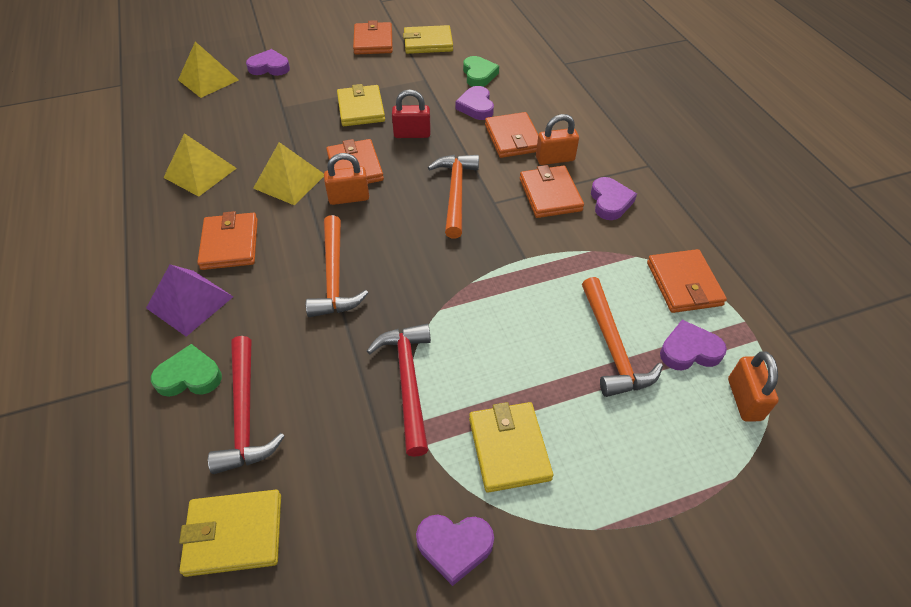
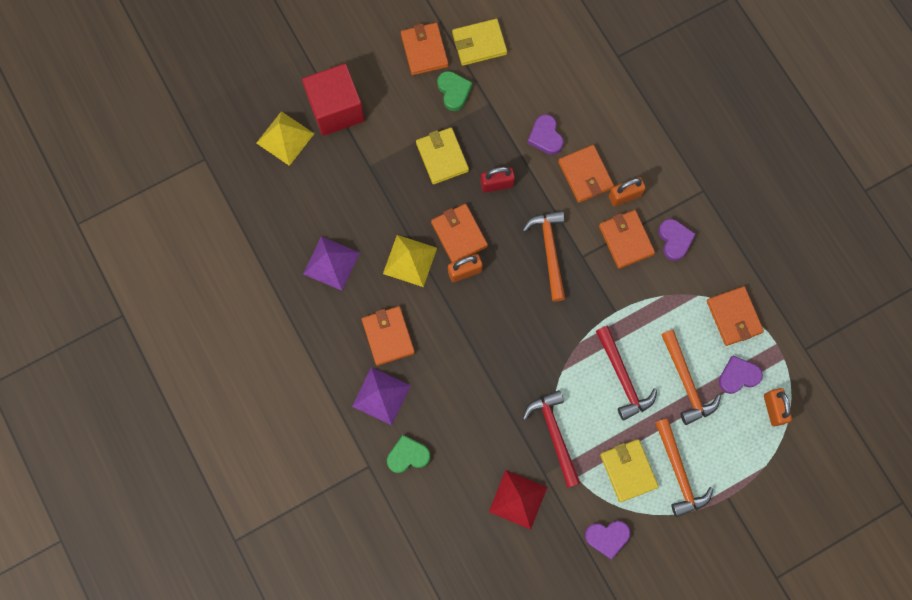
camera: 10 degrees left, 25 degrees up
yellow pyramid [163,133,237,197] -> purple pyramid [303,236,360,291]
yellow wallet [179,490,281,577] -> none
red hammer [208,336,285,474] -> red hammer moved to [596,326,657,420]
purple heart [246,49,290,76] -> red cube [302,64,365,136]
orange hammer [306,215,368,317] -> orange hammer moved to [655,418,713,517]
green heart [463,56,499,87] -> green heart moved to [437,71,472,111]
none -> red pyramid [489,470,547,530]

